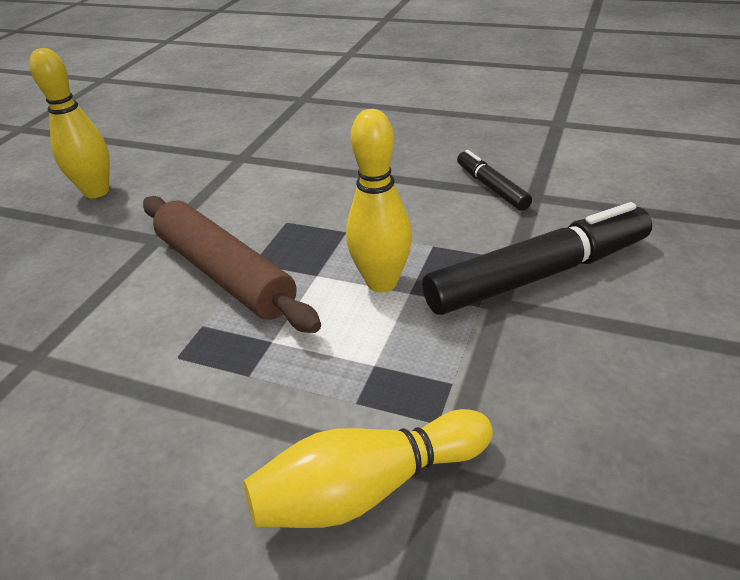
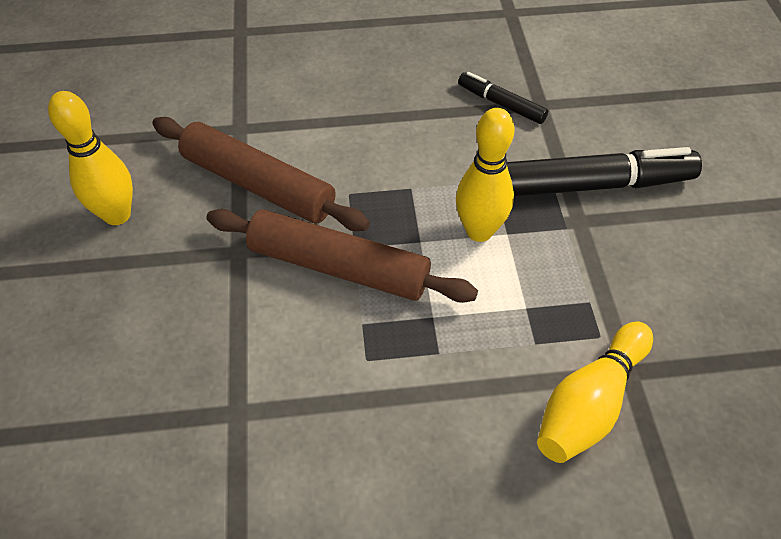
camera: 30 degrees left, 15 degrees up
black marker [422,202,652,315] -> black marker turned 45 degrees clockwise [507,147,702,196]
none -> brown rolling pin [152,117,370,231]

